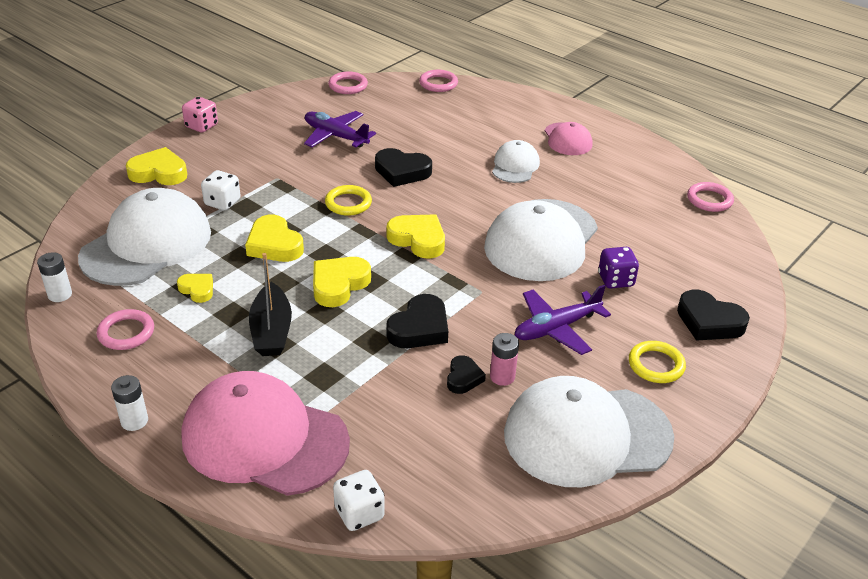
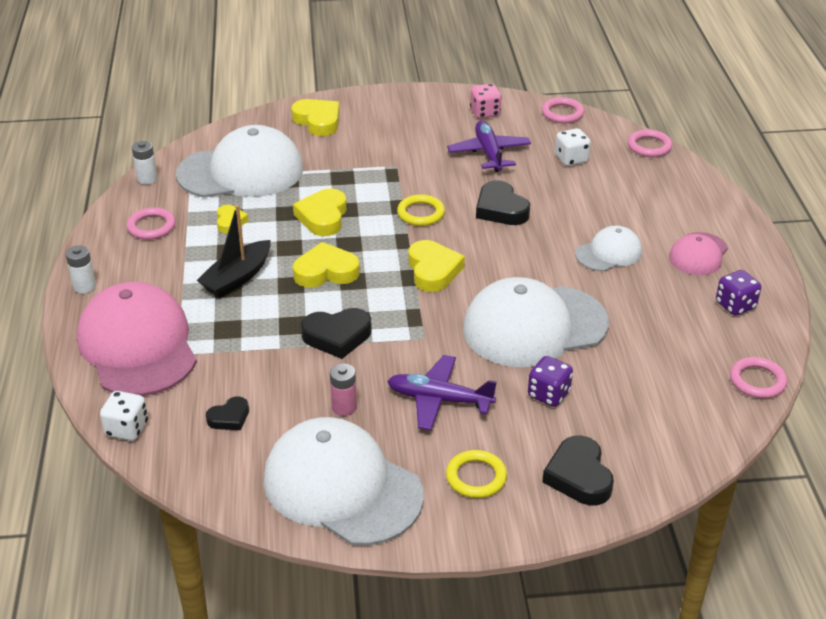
camera: 45 degrees right, 0 degrees up
pink dice [182,97,218,133] -> pink dice moved to [470,84,502,119]
white dice [201,170,241,211] -> white dice moved to [555,128,591,166]
black heart [447,355,486,394] -> black heart moved to [206,397,249,430]
none -> purple dice [716,270,761,316]

